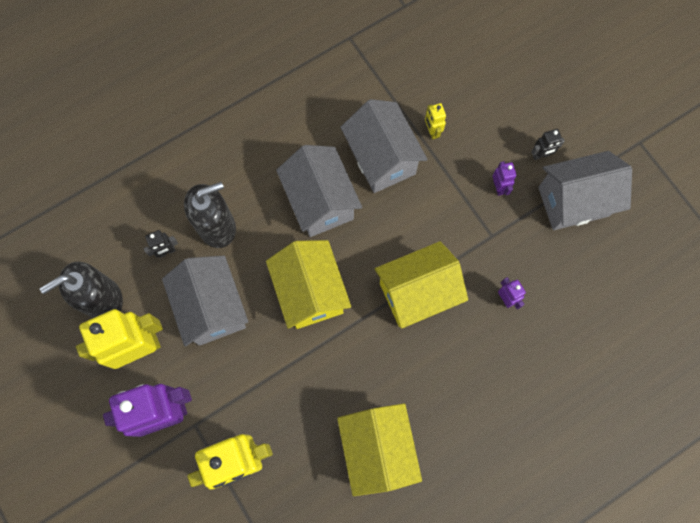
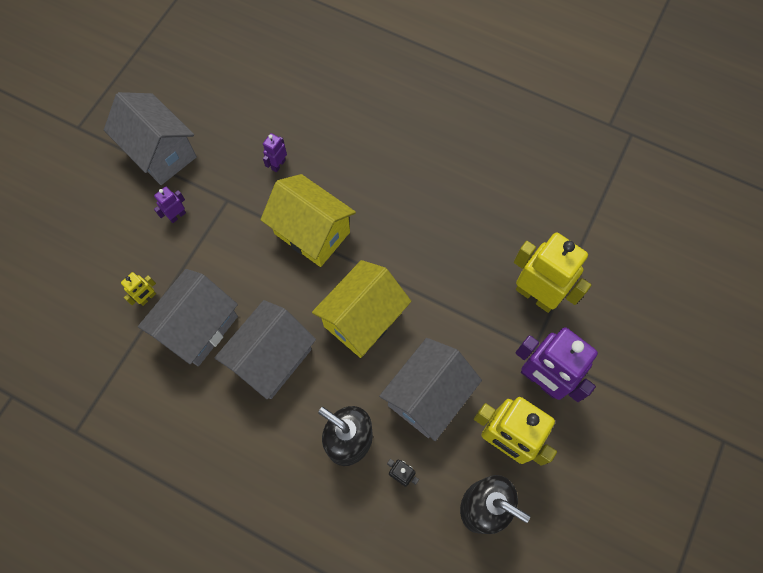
camera: 120 degrees left, 5 degrees down
yellow house [337,404,422,496] -> none
black robot [531,129,565,160] -> none

